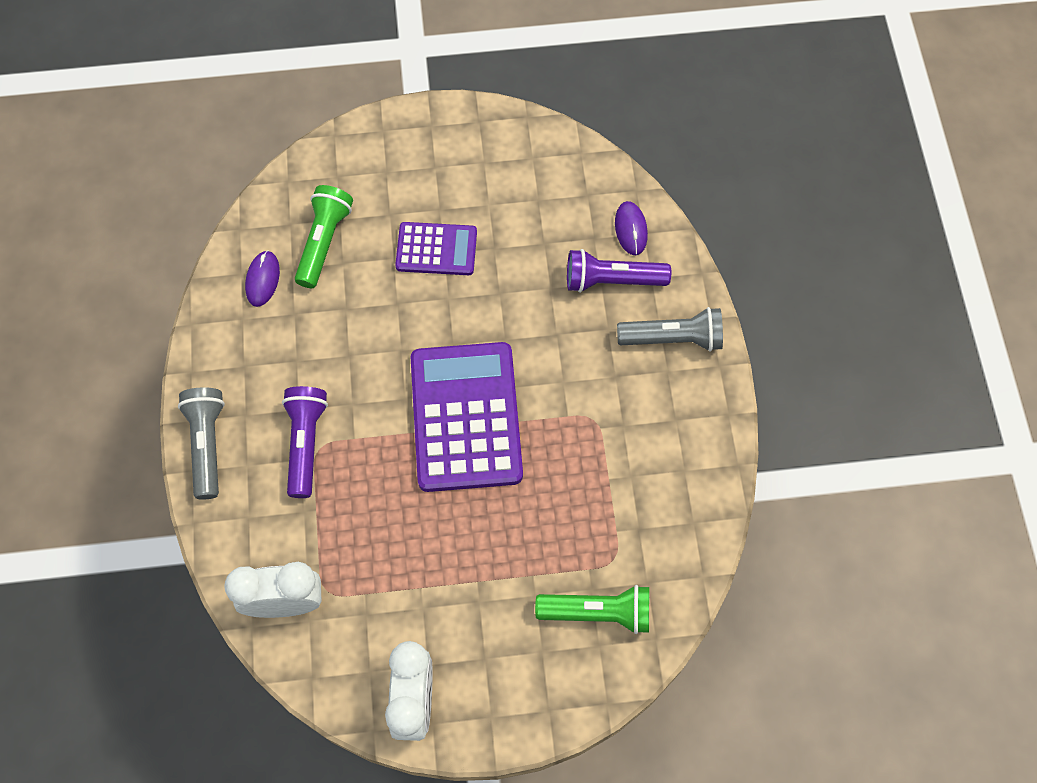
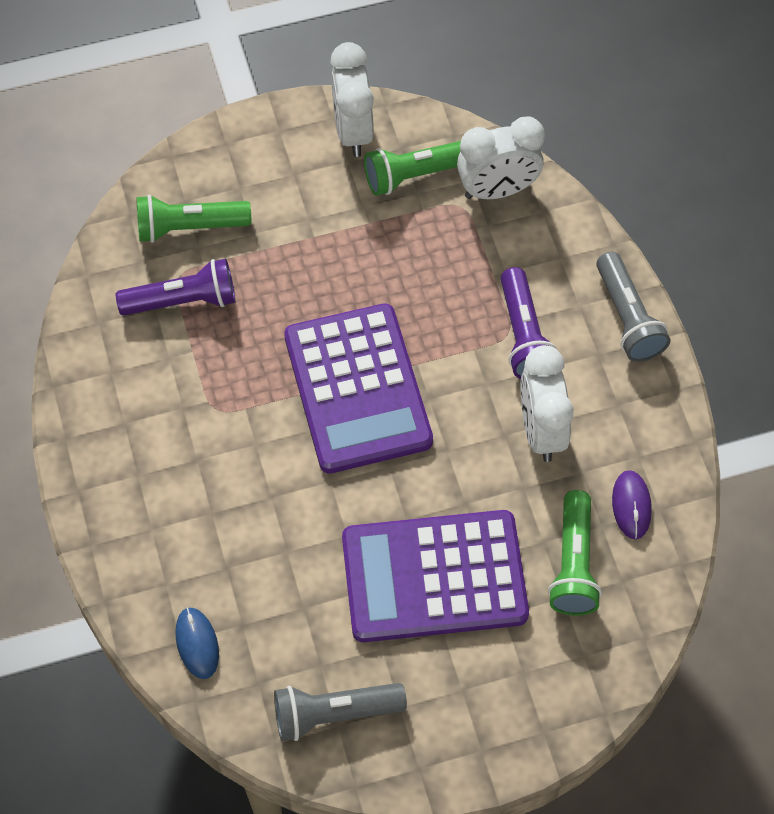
camera: 170 degrees right, 5 degrees down
purple calculator [395,222,477,275] -> purple calculator [342,510,529,642], size x1.82
purple flashlight [567,249,671,293] -> purple flashlight moved to [116,259,235,316]
purple mouse [615,201,648,255] -> blue mouse [175,607,219,679]
grey flashlight [617,307,723,352] -> grey flashlight moved to [274,683,407,741]
none -> green flashlight [364,141,461,196]
none -> white clock [521,345,574,462]

